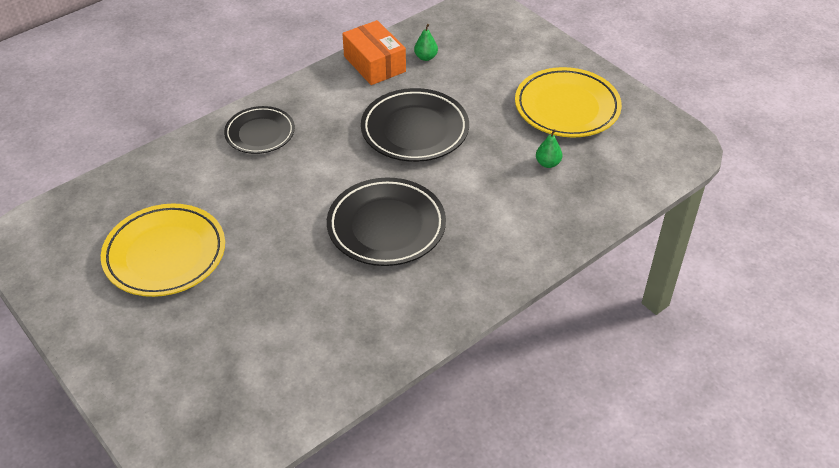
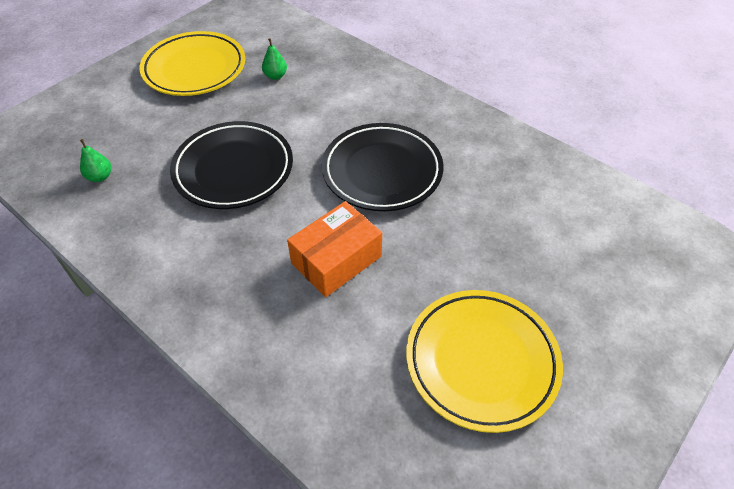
camera: 100 degrees left, 5 degrees up
black plate [224,106,295,154] -> none
orange box [342,20,406,85] -> orange box moved to [287,201,382,297]

